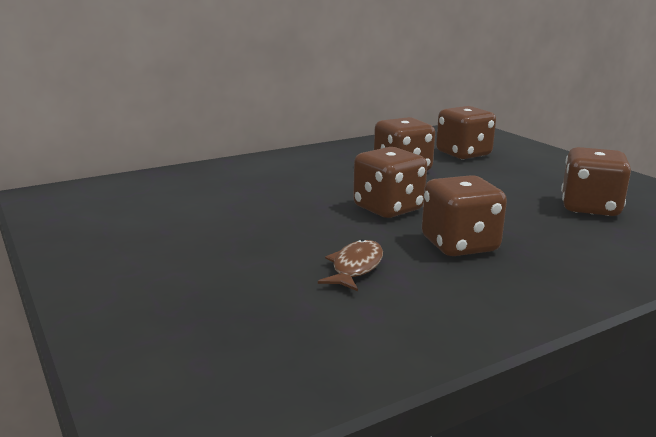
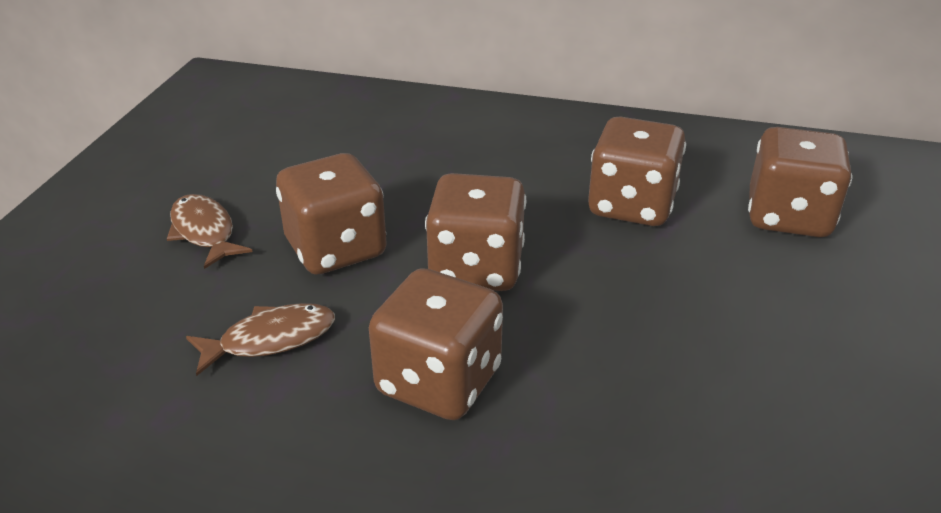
camera: 45 degrees right, 15 degrees up
brown dice [561,147,631,216] -> brown dice moved to [276,153,387,274]
none -> brown fish [167,194,253,269]

